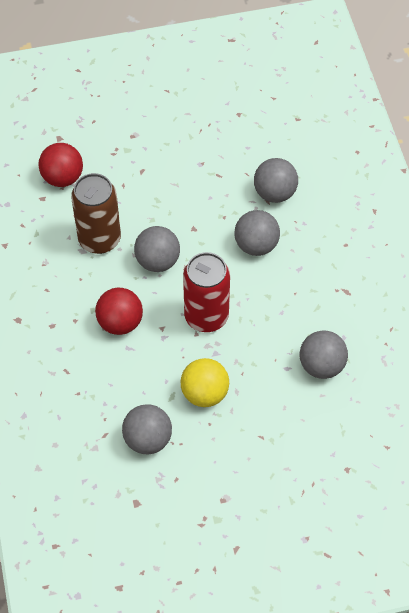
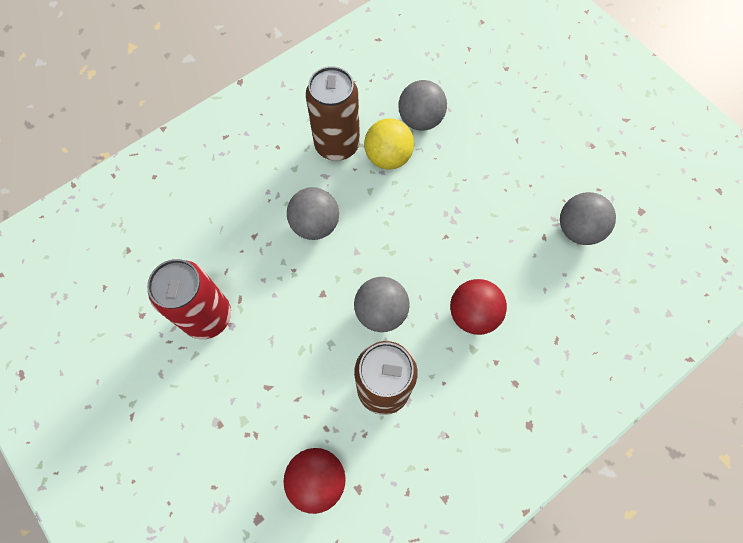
camera: 115 degrees left, 10 degrees up
yellow ball [181,358,229,407] -> yellow ball moved to [364,118,414,170]
red can [183,252,230,332] -> red can moved to [147,259,231,339]
grey ball [254,158,298,203] -> none
none -> brown can [306,66,360,161]

